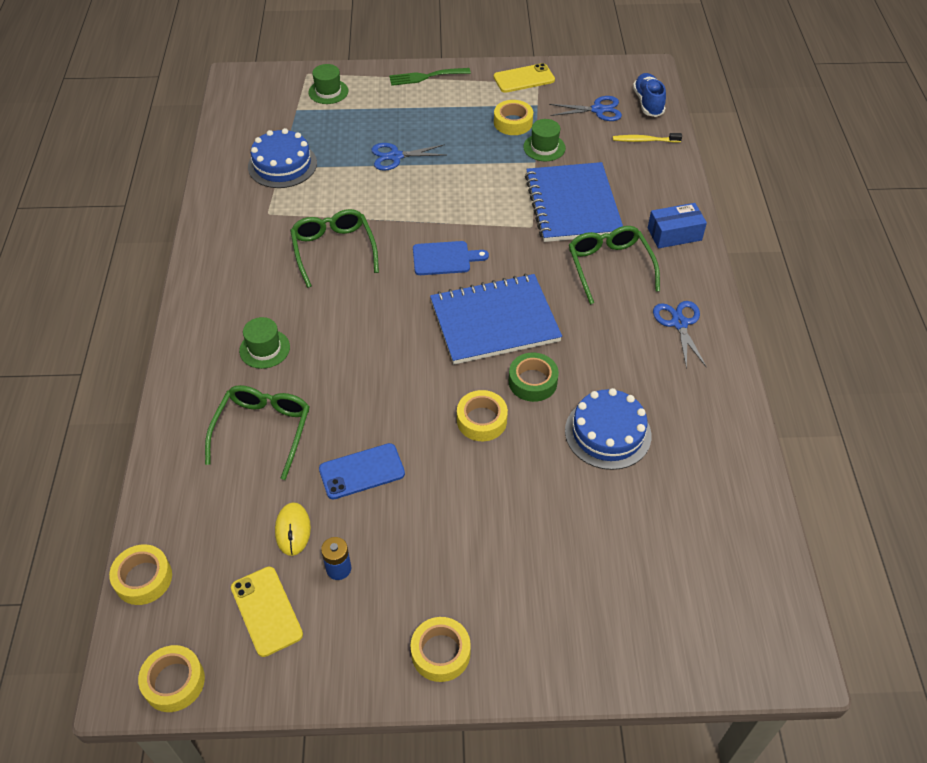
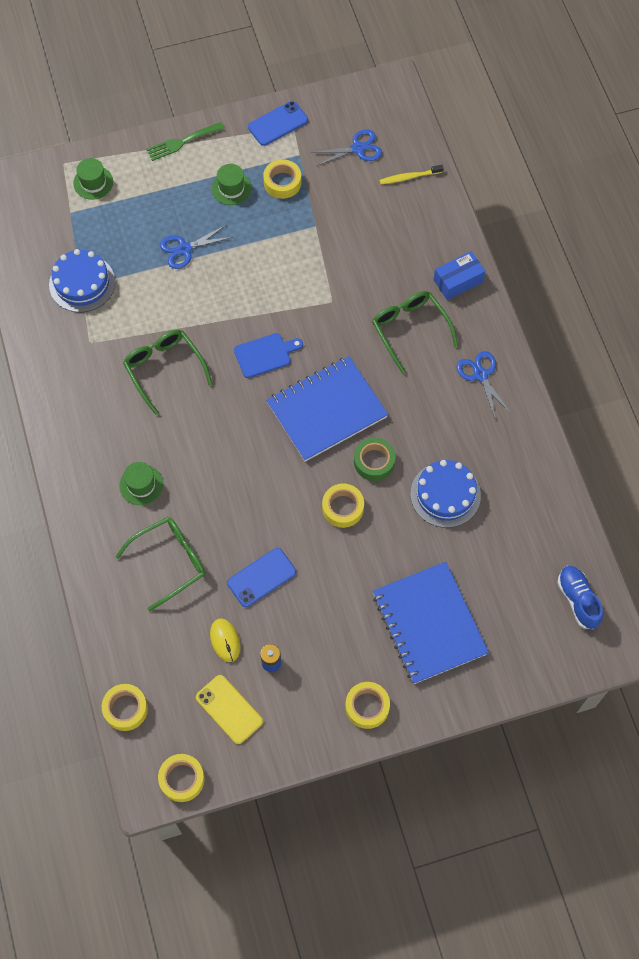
camera: 15 degrees left, 15 degrees up
green glasses [205,385,310,480] -> green glasses turned 60 degrees clockwise [115,517,206,611]
yellow phone [494,63,555,93] -> blue phone [248,101,308,146]
green hat [523,119,566,161] -> green hat moved to [212,164,252,205]
blue notebook [525,162,623,242] -> blue notebook moved to [373,562,489,684]
blue shoe [633,73,666,117] -> blue shoe moved to [557,566,603,629]

